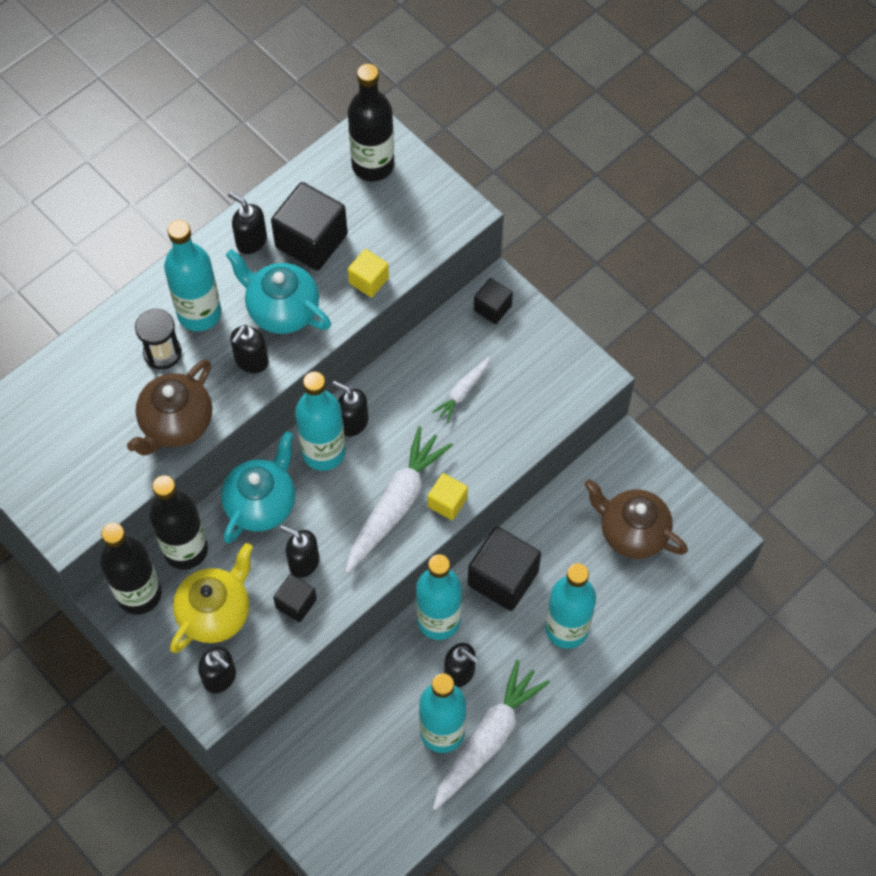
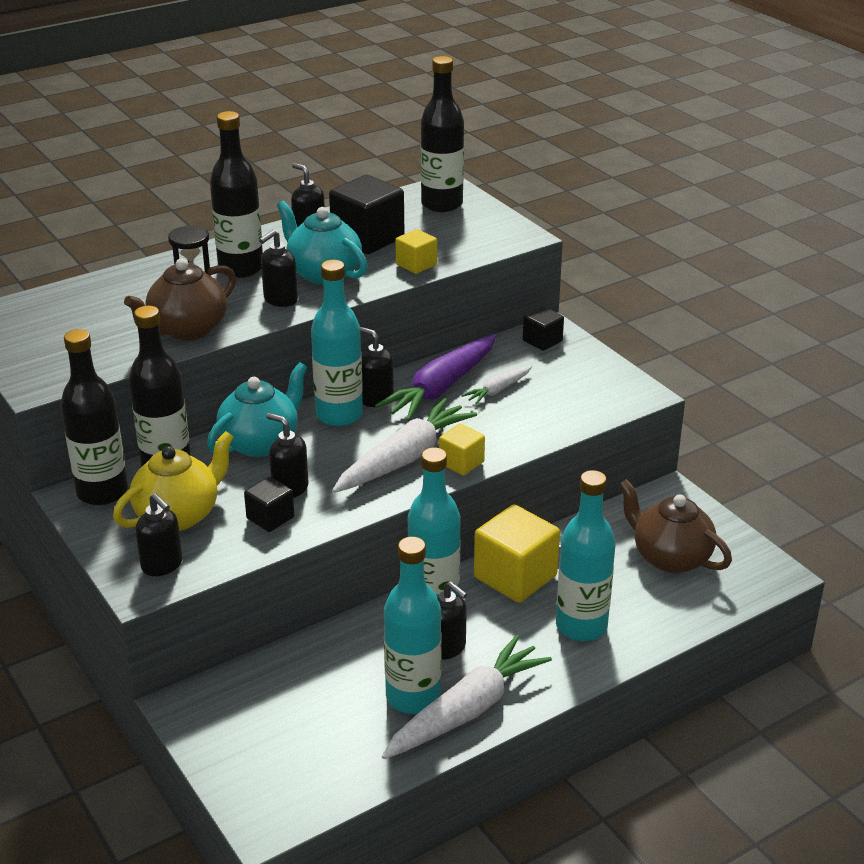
camera: 10 degrees right, 30 degrees down
turquoise bottle [164,220,221,331] -> black bottle [210,111,263,278]
black cube [468,527,541,611] -> yellow cube [474,504,560,603]
none -> purple carrot [375,334,496,421]

